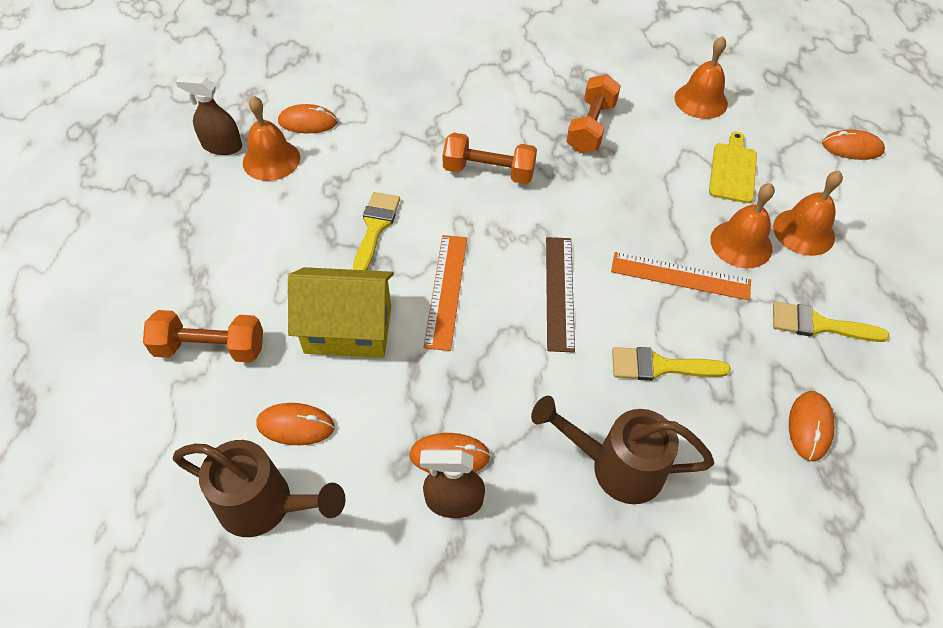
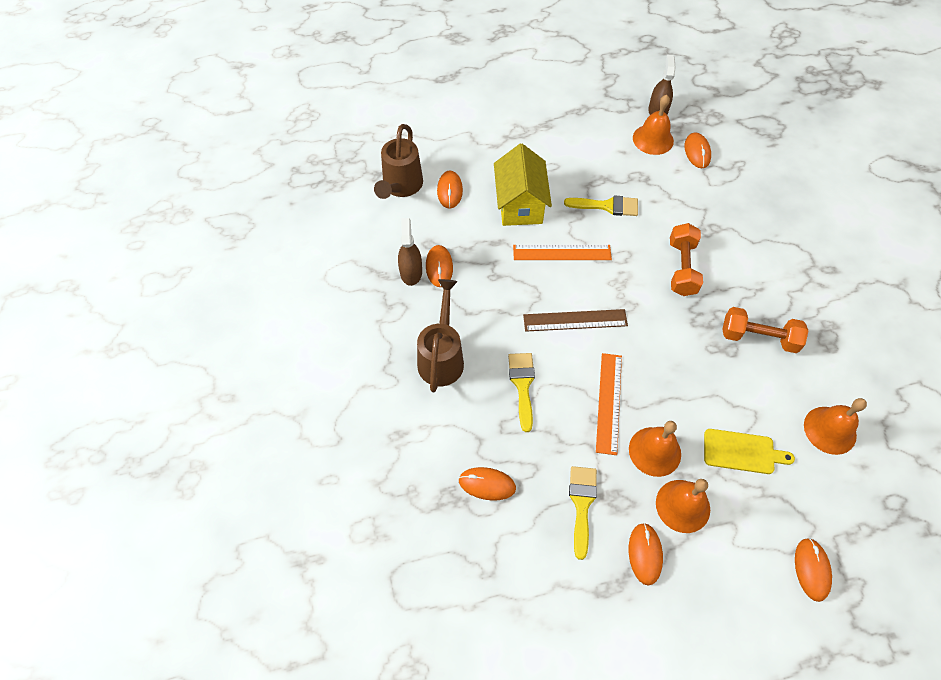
camera: 85 degrees right, 5 degrees up
orange dumbbell [143,310,263,363] -> none
none -> orange mouse [629,523,663,586]

